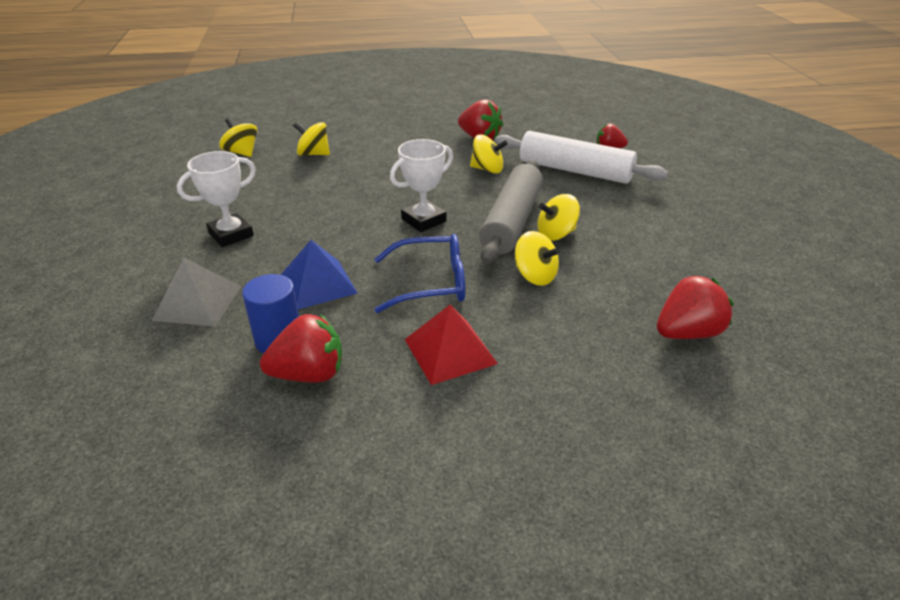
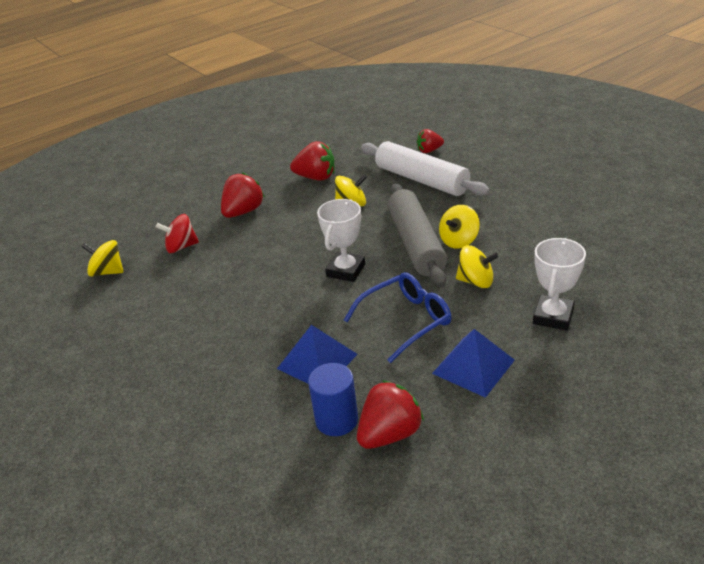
camera: 25 degrees left, 0 degrees up
grey pyramid [152,258,242,327] -> none
white trophy [177,151,256,247] -> white trophy moved to [533,238,586,331]
yellow spinning top [293,122,330,156] -> red spinning top [156,214,199,253]
red pyramid [405,304,498,385] -> blue pyramid [432,329,515,398]
white rolling pin [495,131,668,184] -> white rolling pin turned 45 degrees clockwise [361,141,490,196]
red strawberry [657,275,733,339] -> red strawberry moved to [221,172,265,218]

